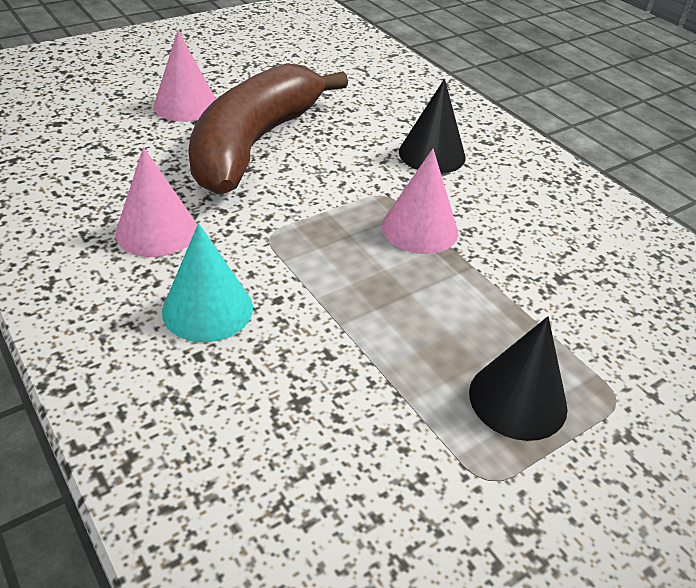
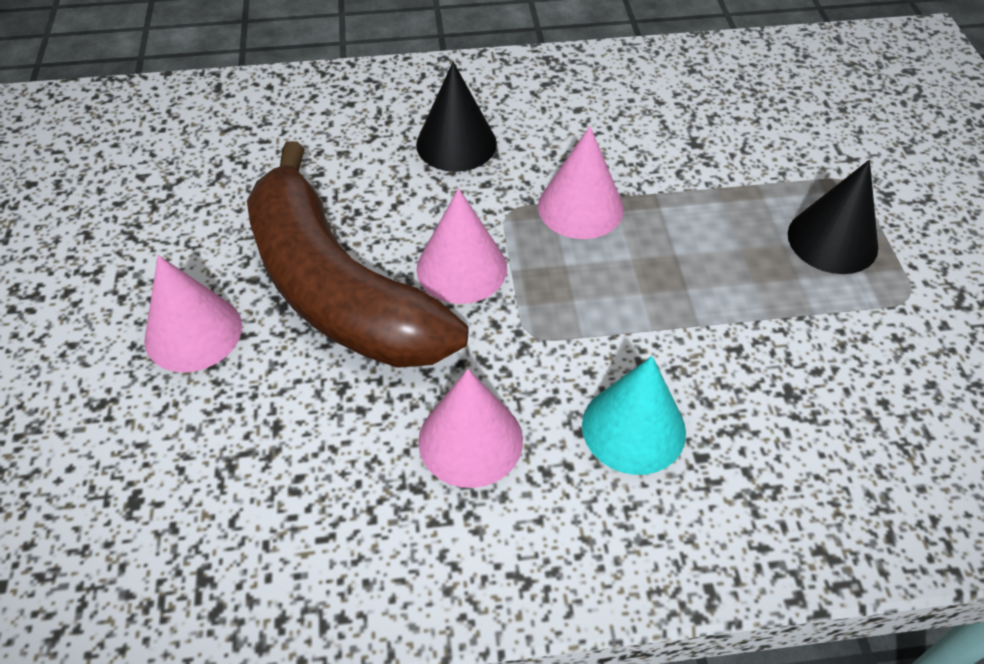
camera: 60 degrees left, 10 degrees up
none -> pink cone [417,188,507,304]

